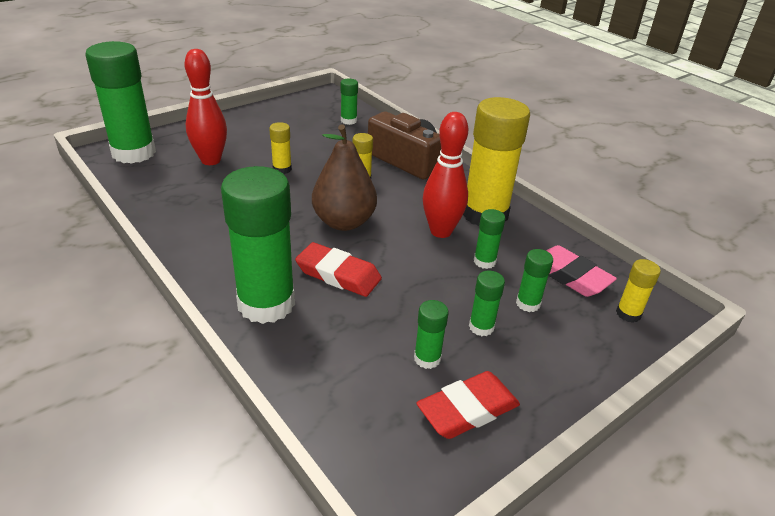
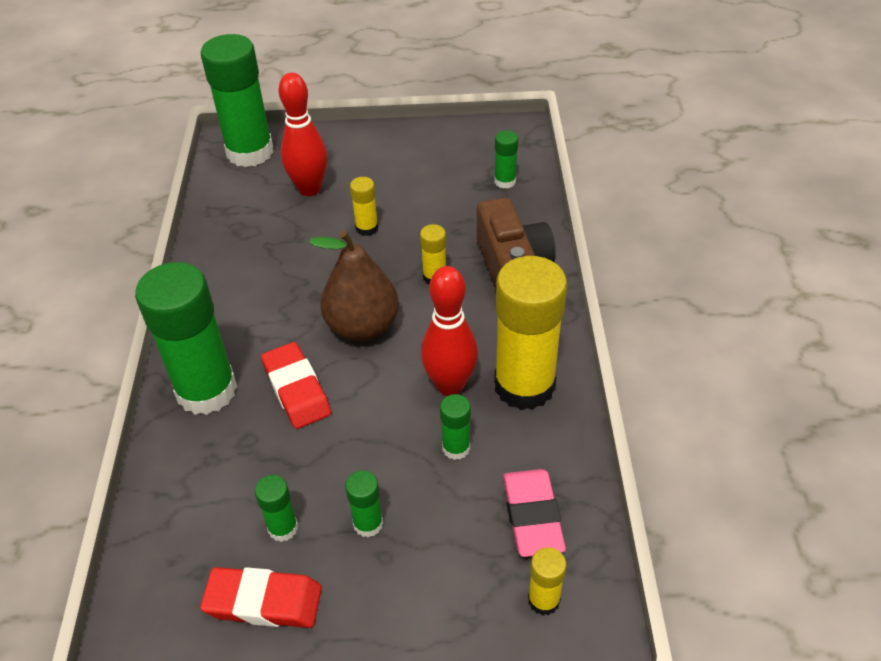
camera: 40 degrees right, 10 degrees up
green glue stick [516,249,553,312] -> none

